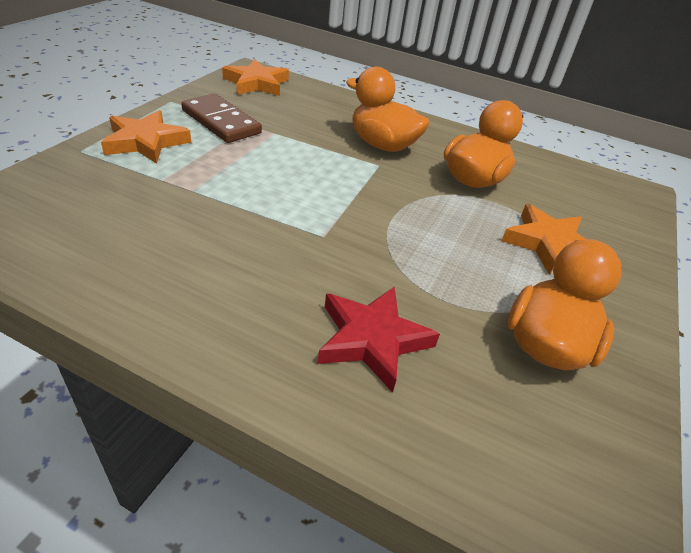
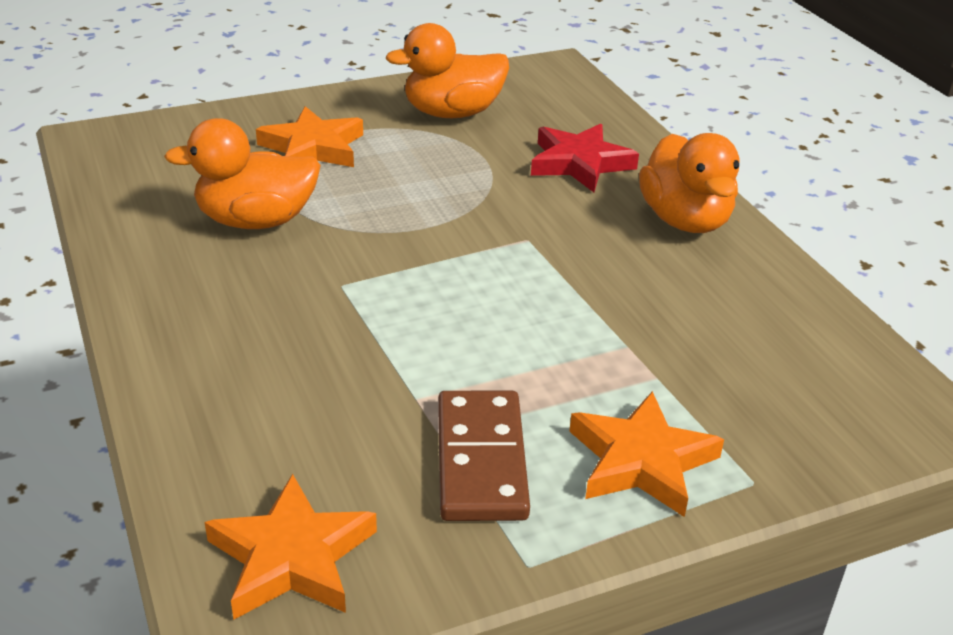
camera: 135 degrees left, 5 degrees down
orange duck [346,67,429,152] -> orange duck moved to [639,133,739,233]

